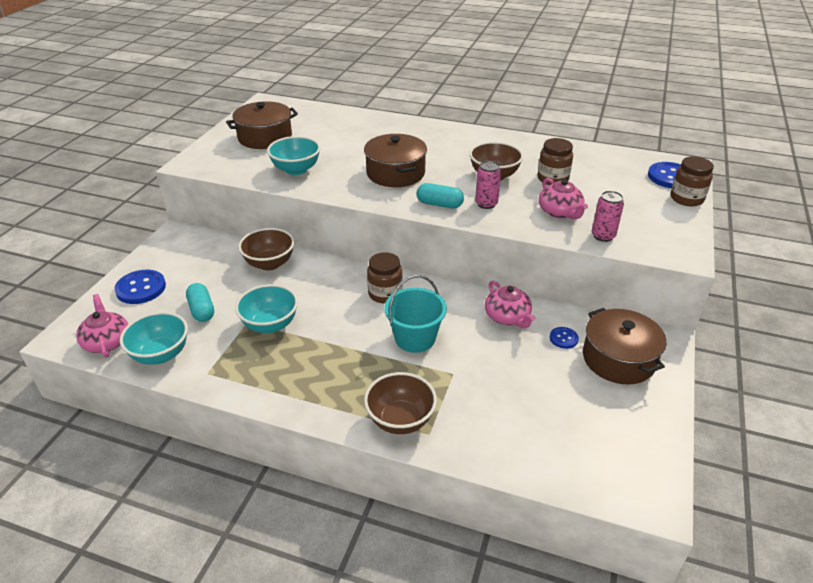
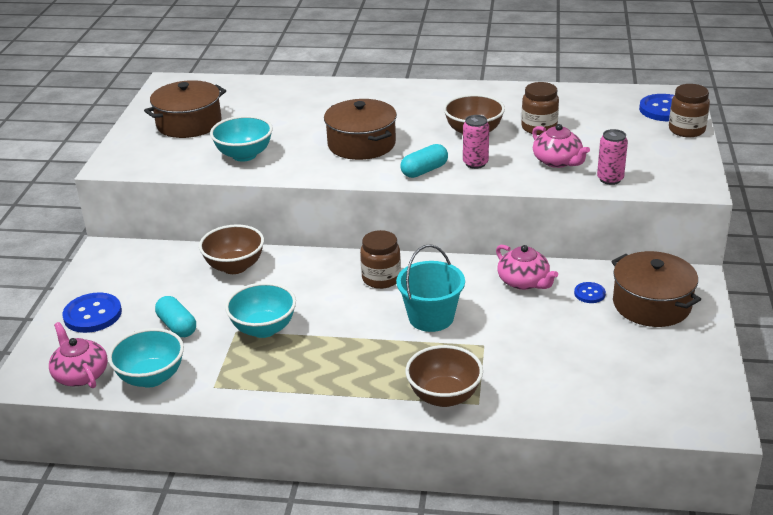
camera: 10 degrees left, 5 degrees down
turquoise capsule [417,183,464,209] -> turquoise capsule turned 45 degrees counterclockwise [400,144,448,178]

